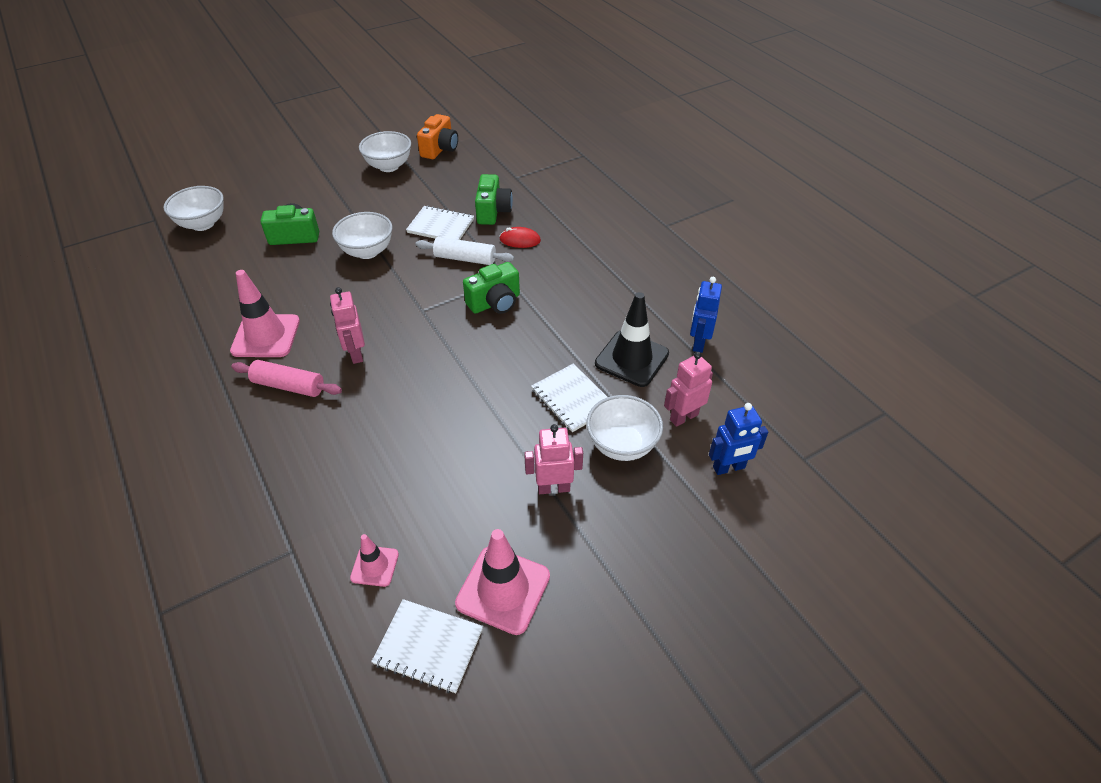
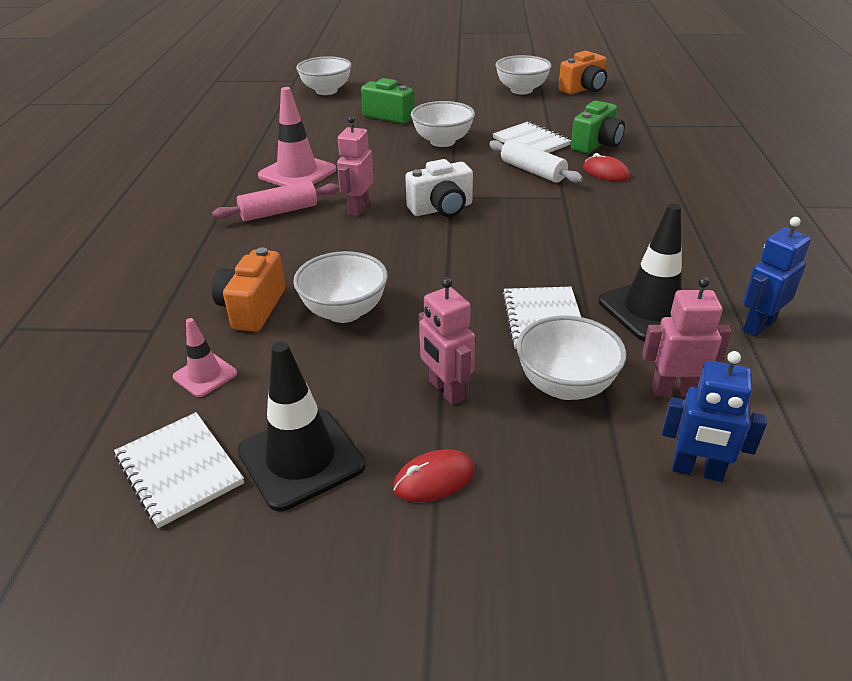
camera: 35 degrees right, 10 degrees down
pink rolling pin [231,360,342,397] -> pink rolling pin turned 75 degrees counterclockwise [212,181,339,221]
pink traffic cone [455,529,550,635] -> black traffic cone [238,342,365,511]
green camera [463,262,520,314] -> none
pink robot [524,424,583,494] -> pink robot turned 150 degrees counterclockwise [419,277,475,405]
none -> orange camera [212,247,285,332]
none -> white bowl [293,251,388,323]
none -> red mouse [393,450,475,502]
none -> white camera [405,159,473,217]

